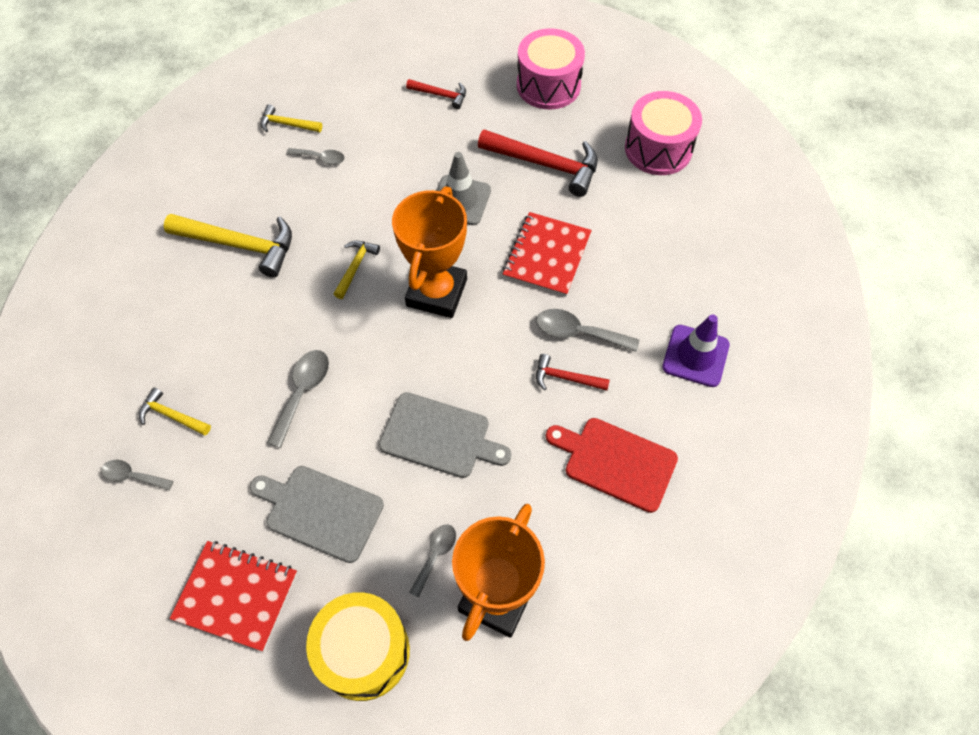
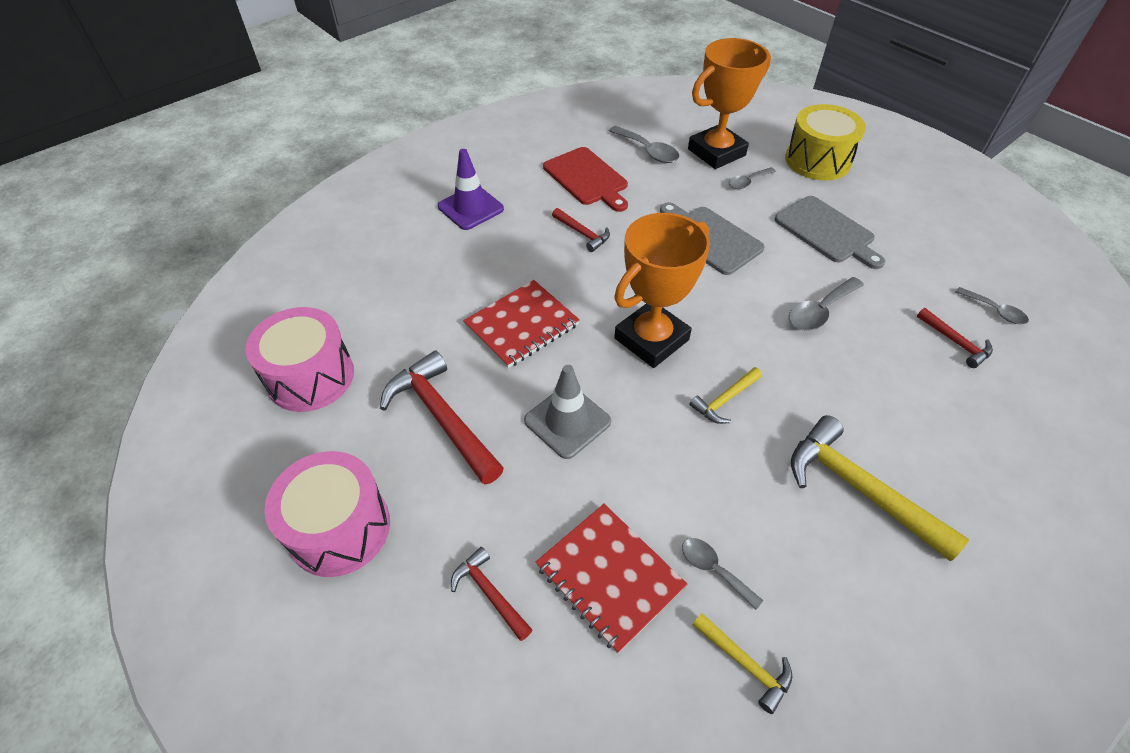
camera: 150 degrees left, 10 degrees down
yellow hammer [139,387,211,436] -> red hammer [917,308,993,368]
red notebook [170,541,297,651] -> red notebook moved to [535,504,687,654]
grey spoon [536,309,639,352] -> grey spoon moved to [609,126,680,163]

